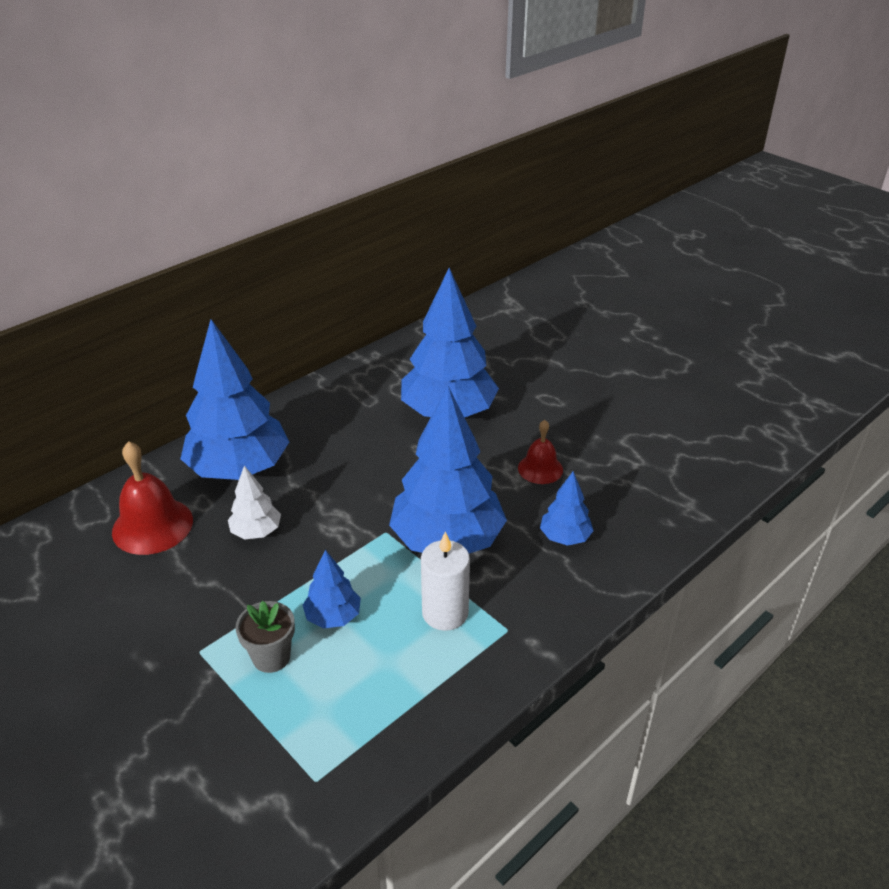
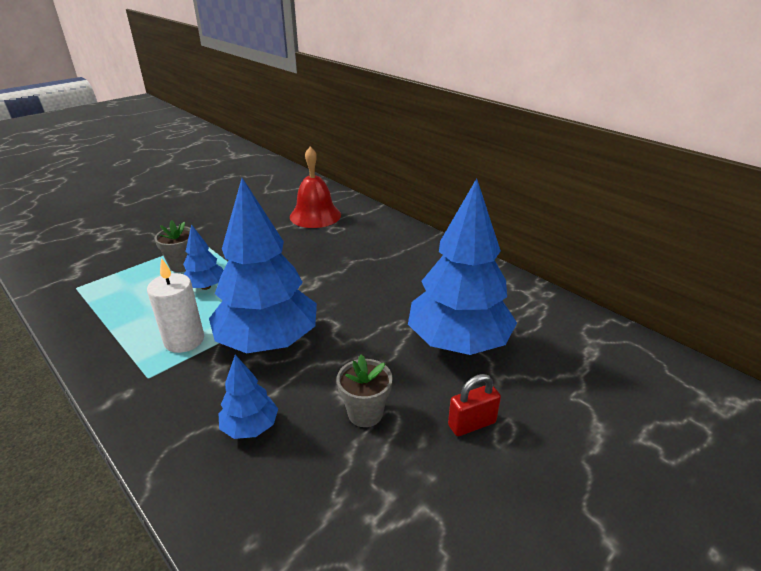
camera: 90 degrees right, 5 degrees down
blue tree [180,319,289,480] -> none
white tree [228,466,281,539] -> none
red bell [518,420,563,484] -> grey flower pot [337,355,393,427]
none -> red padlock [448,374,501,436]

